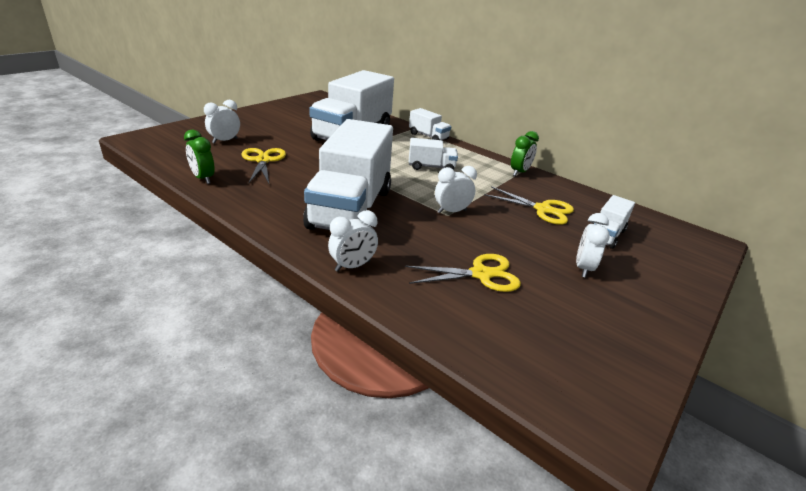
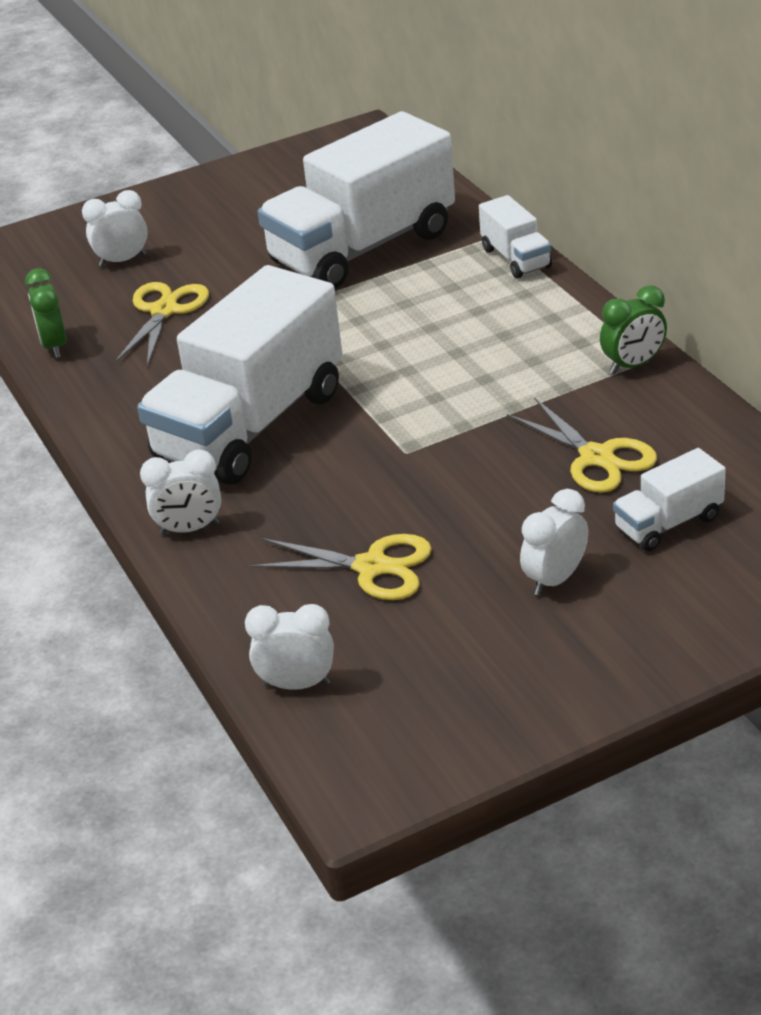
camera: 30 degrees right, 5 degrees up
white truck [409,138,458,170] -> none
white clock [435,166,477,214] -> white clock moved to [245,604,334,690]

